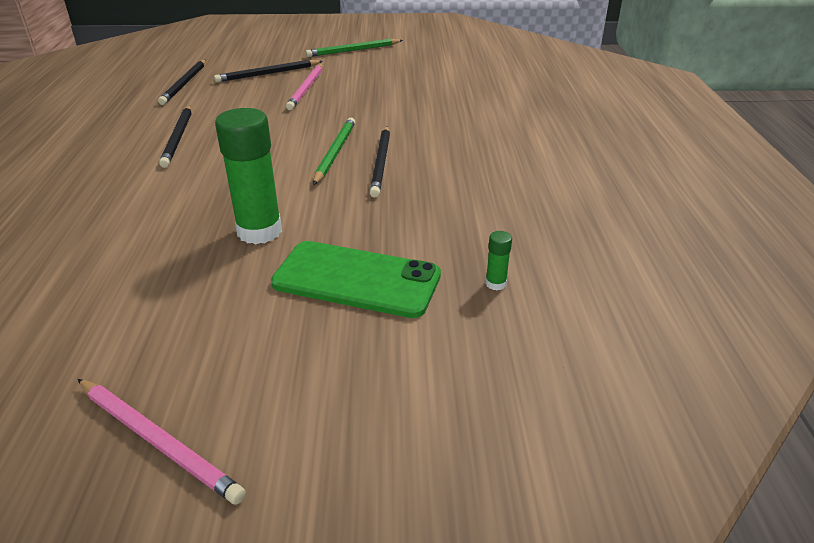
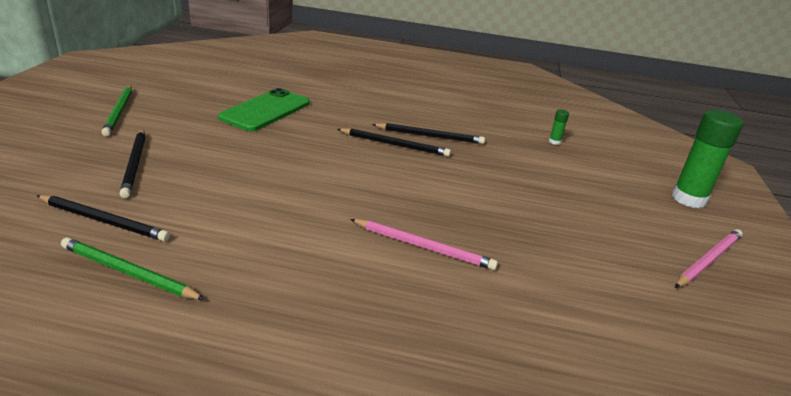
camera: 80 degrees left, 5 degrees down
black pencil [159,105,191,168] -> black pencil moved to [372,123,485,144]
green glue stick [215,108,282,244] -> green glue stick moved to [672,110,743,208]
green phone [271,241,441,318] -> green phone moved to [218,88,310,131]
pink pencil [286,64,323,110] -> pink pencil moved to [350,219,498,270]
green pencil [313,118,355,185] -> green pencil moved to [61,237,205,300]

